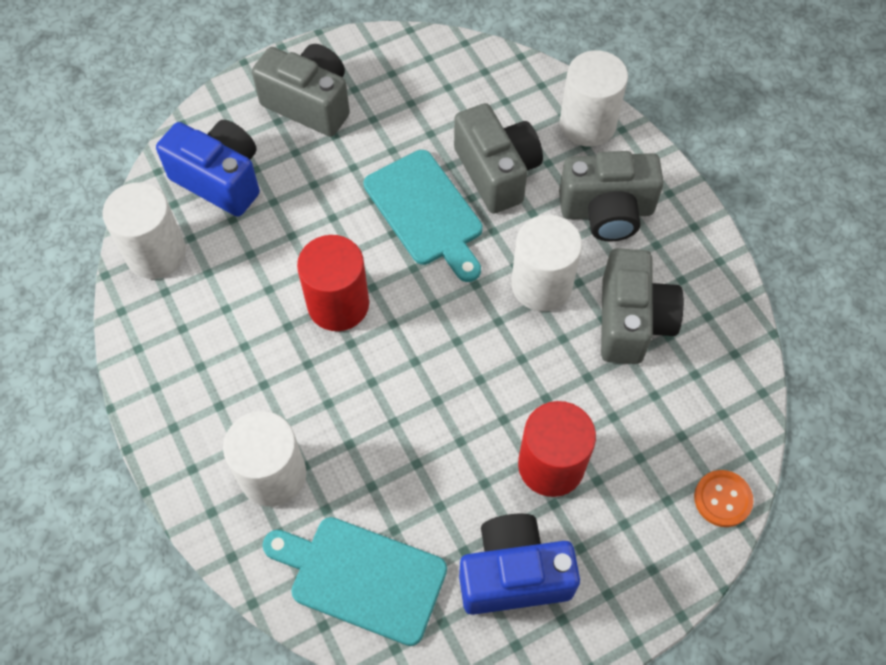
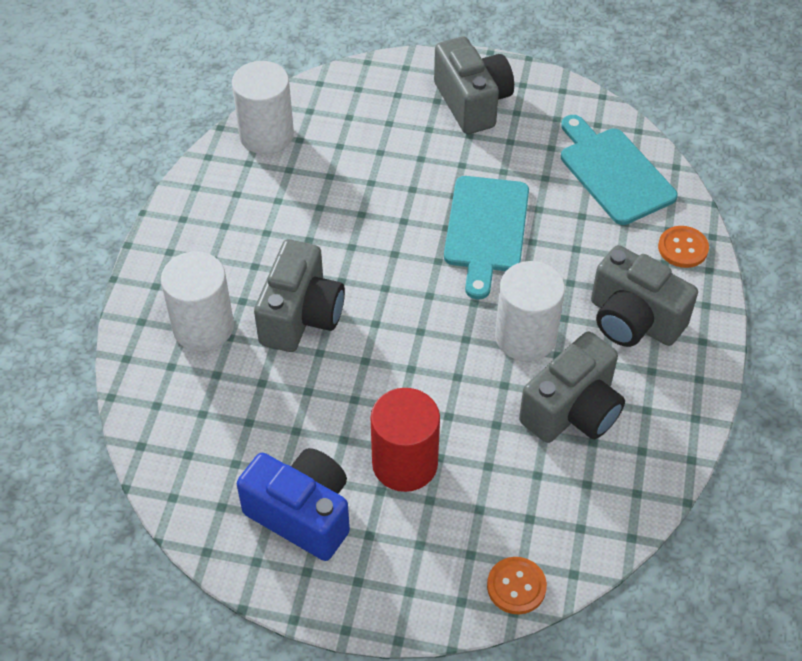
camera: 40 degrees right, 10 degrees down
blue camera [156,120,260,217] -> none
turquoise cutting board [262,517,447,646] -> turquoise cutting board moved to [561,115,678,225]
red cylinder [297,235,369,331] -> none
grey camera [454,103,543,214] -> grey camera moved to [254,239,345,352]
white cylinder [560,50,628,147] -> orange button [658,226,709,268]

